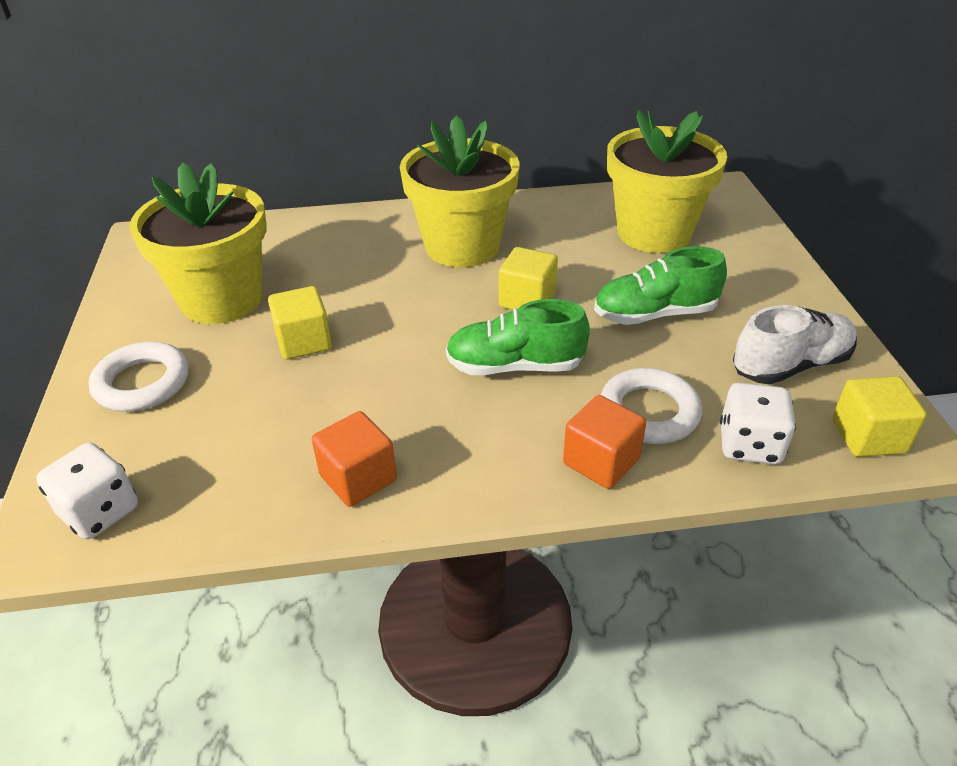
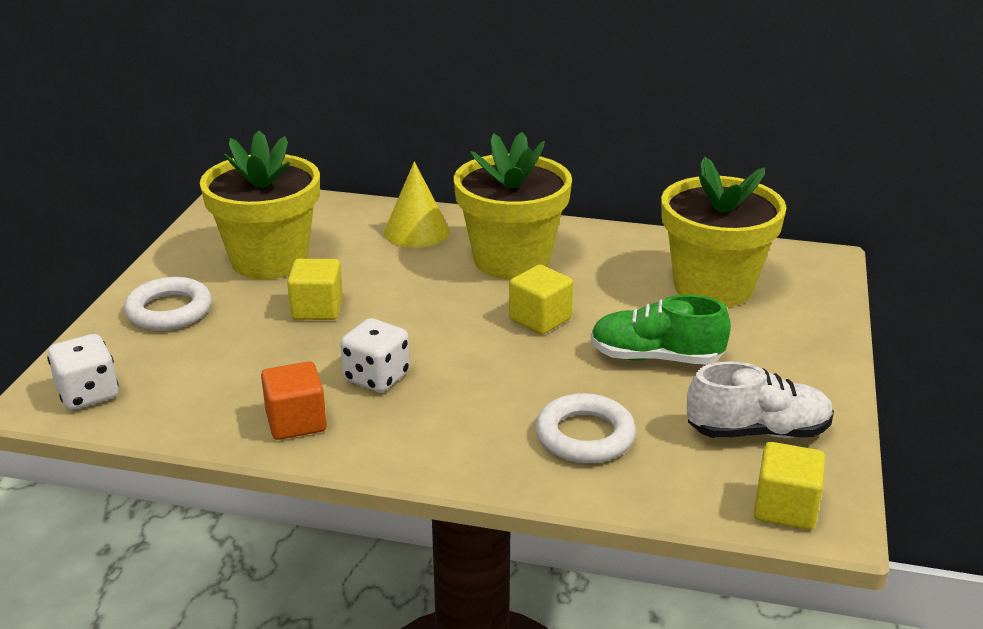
camera: 20 degrees right, 10 degrees down
green shoe [446,299,590,375] -> none
orange cube [563,395,646,489] -> none
white dice [720,383,796,465] -> white dice moved to [340,318,410,392]
none -> yellow cone [384,161,450,248]

